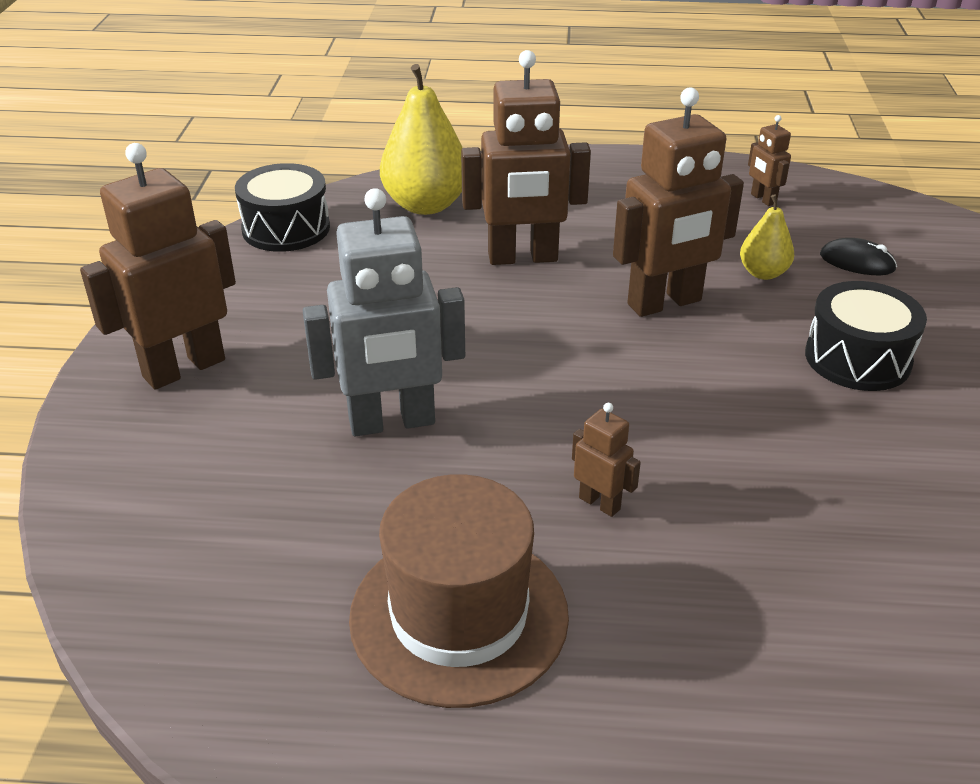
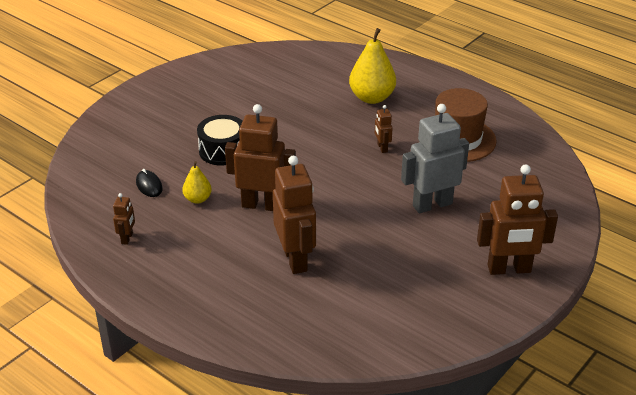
camera: 145 degrees left, 0 degrees up
black drum [235,163,330,252] -> none
grey robot [303,188,465,436] -> grey robot turned 45 degrees counterclockwise [401,104,469,213]
yellow pear [380,64,463,215] -> yellow pear moved to [349,28,396,104]
brown robot [461,50,591,265] -> brown robot turned 45 degrees clockwise [273,156,316,274]

